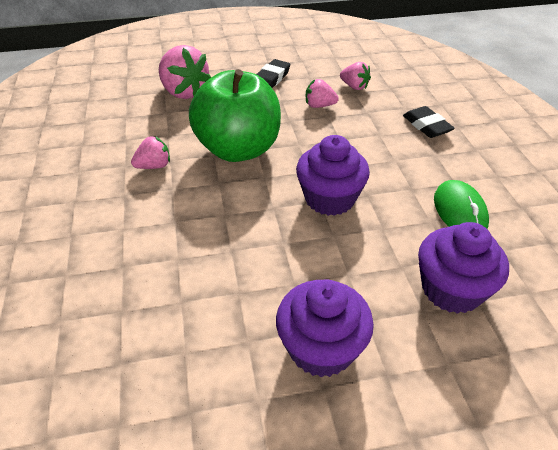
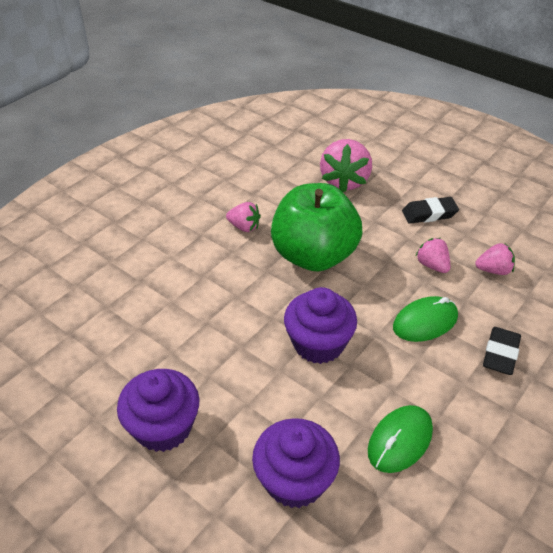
camera: 50 degrees right, 0 degrees up
pink strawberry [340,62,371,90] -> pink strawberry turned 90 degrees counterclockwise [475,243,515,275]
none -> green mouse [393,296,458,342]

